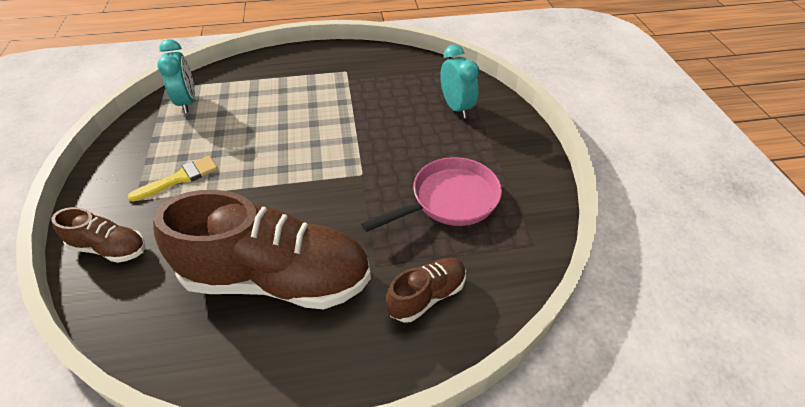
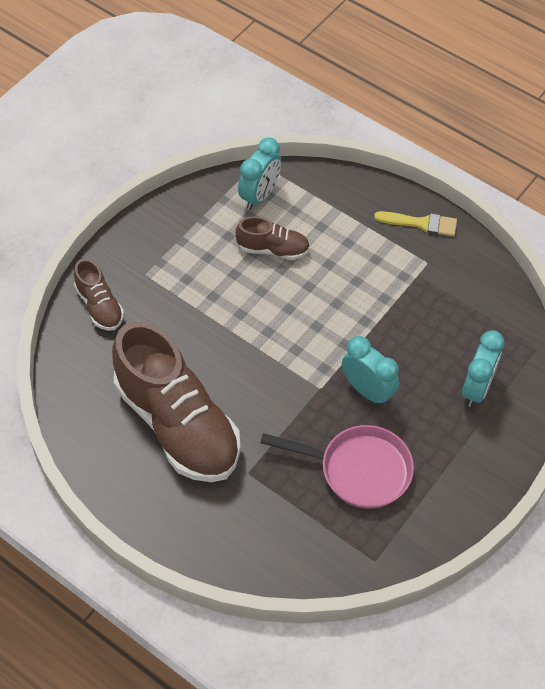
camera: 45 degrees right, 10 degrees up
yellow brush [127,156,218,202] -> yellow brush moved to [374,211,457,237]
brown shoe [386,258,466,322] -> brown shoe moved to [235,216,310,260]
none -> turquoise clock [342,336,399,406]

